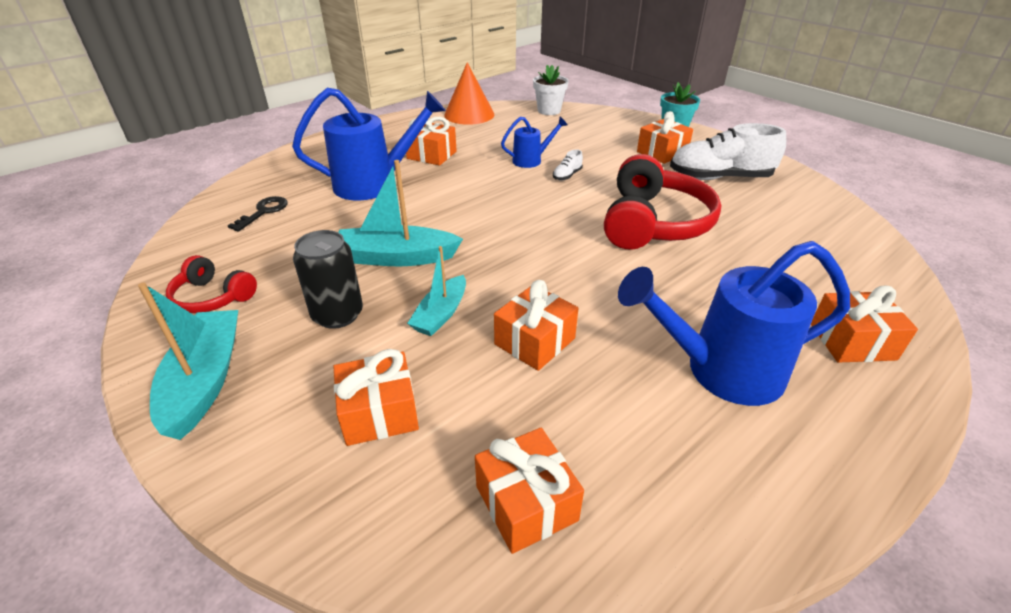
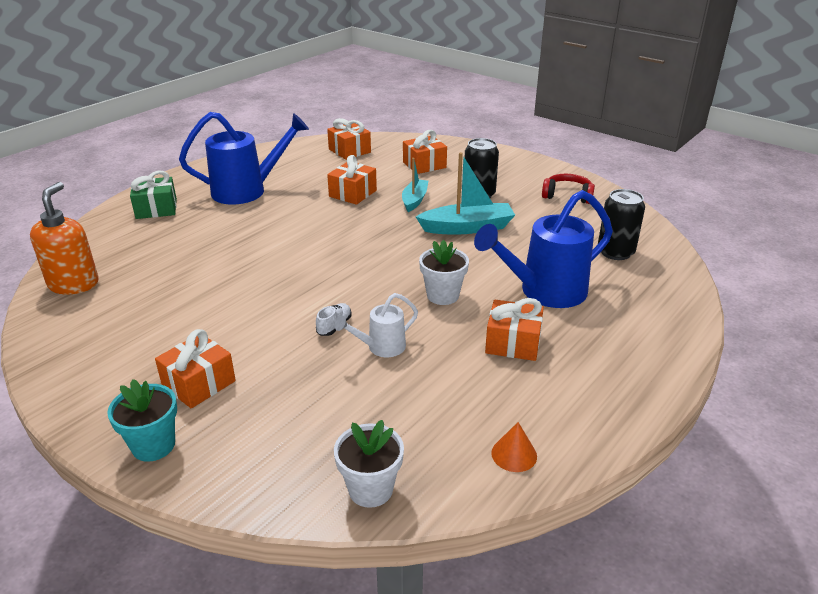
camera: 170 degrees right, 5 degrees down
turquoise boat [138,283,238,440] -> none
black key [228,196,288,232] -> black can [598,189,645,260]
orange cone [444,62,494,125] -> orange cone [491,422,537,472], size x0.50
blue watering can [501,117,568,168] -> white watering can [335,293,418,357]
red headphones [604,154,721,250] -> none
white shoe [670,123,786,180] -> none
orange gift [811,286,918,363] -> green gift [130,171,177,219]
none -> orange soap dispenser [30,182,99,294]
none -> white flower pot [419,240,469,305]

